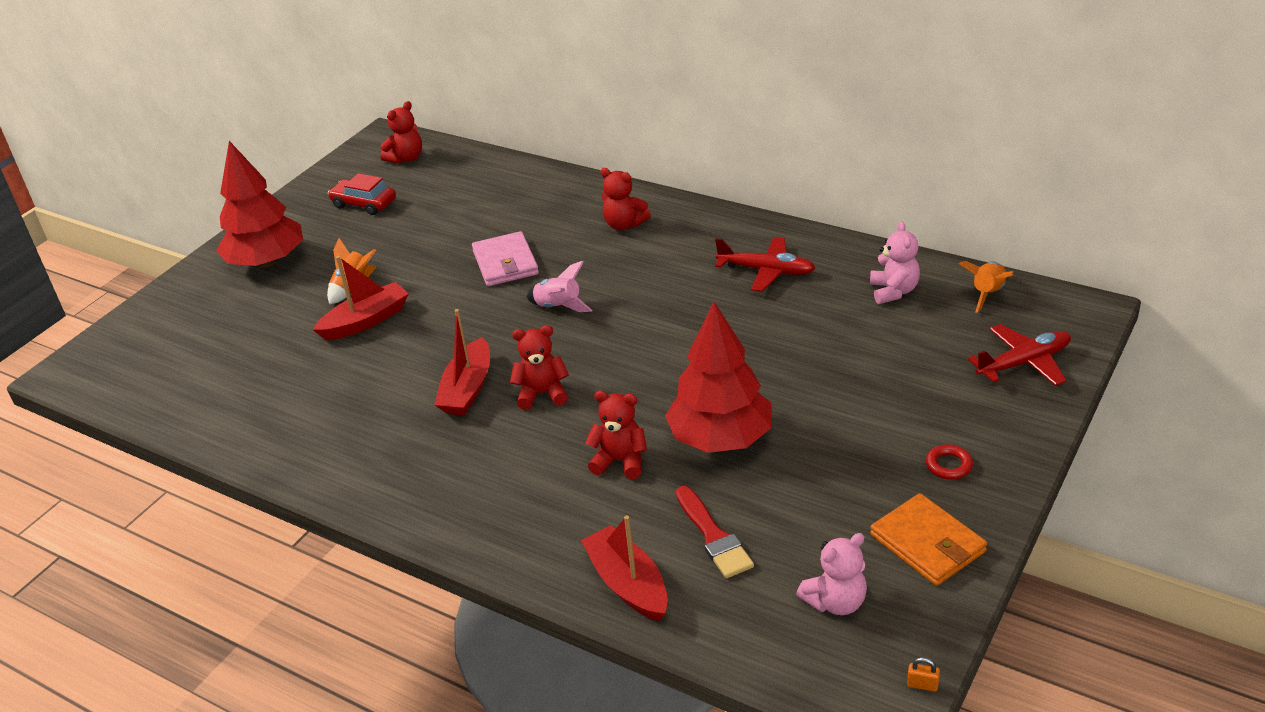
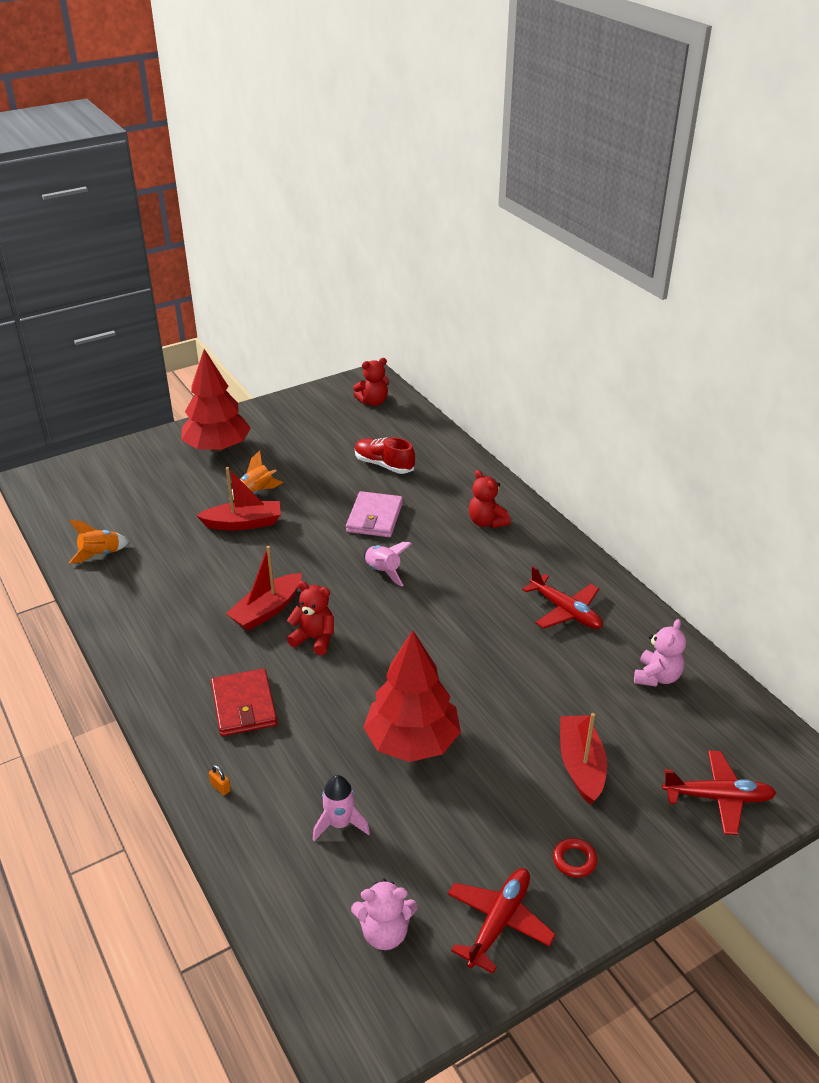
camera: 25 degrees right, 0 degrees up
red car [328,173,396,215] -> none
red boat [581,515,668,622] -> red boat moved to [560,713,607,805]
red teddy bear [585,391,647,479] -> none
red brush [676,486,754,578] -> pink rocket [313,775,370,841]
orange wallet [870,493,987,586] -> red plane [448,868,556,974]
orange padlock [907,657,940,692] -> orange padlock moved to [209,765,231,795]
orange rocket [959,261,1014,313] -> orange rocket moved to [69,520,129,564]
none -> red wallet [211,668,277,736]
none -> red shoe [355,437,415,474]

